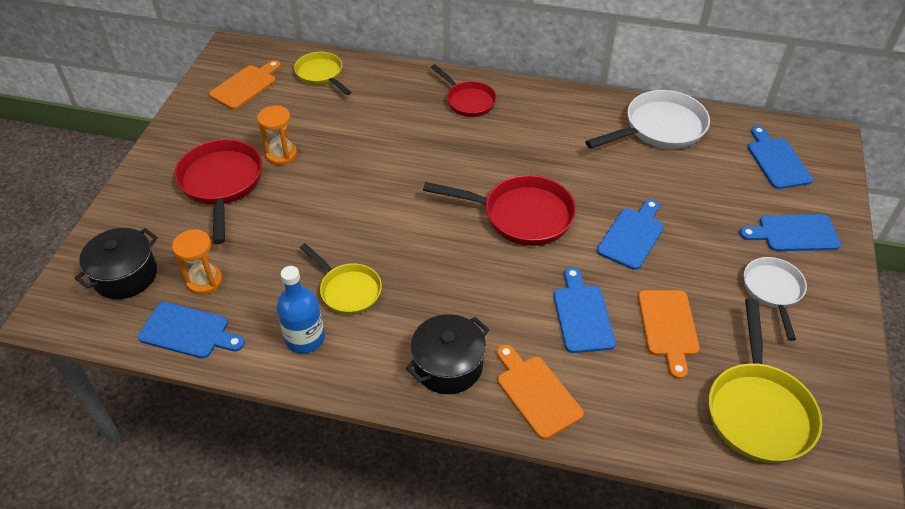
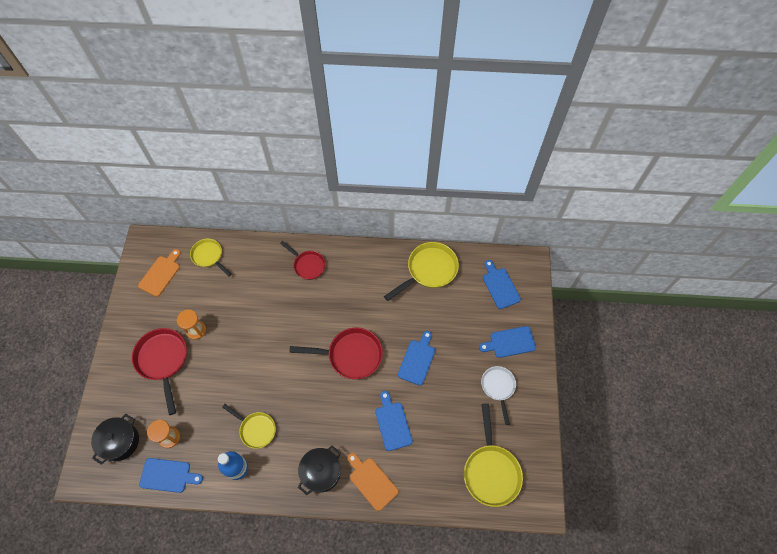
camera: 10 degrees left, 15 degrees up
white pan [585,90,710,149] -> yellow pan [384,242,459,301]
orange cutting board [638,290,700,379] -> none

